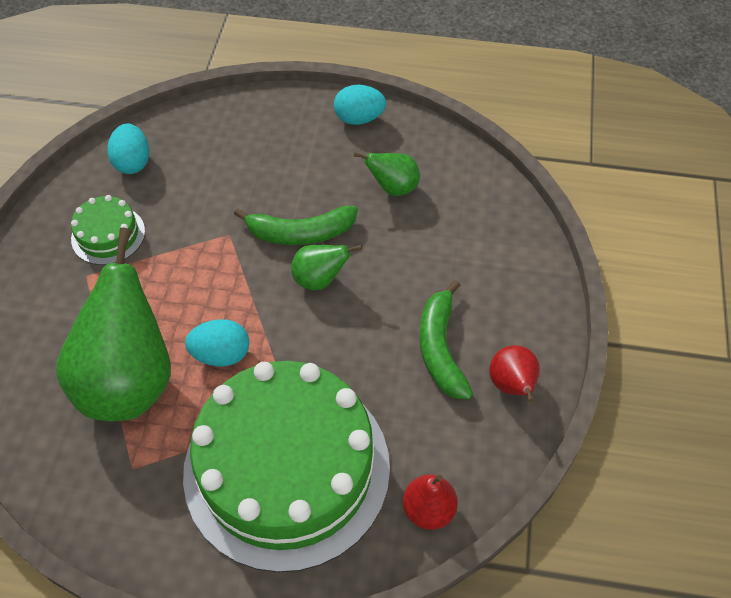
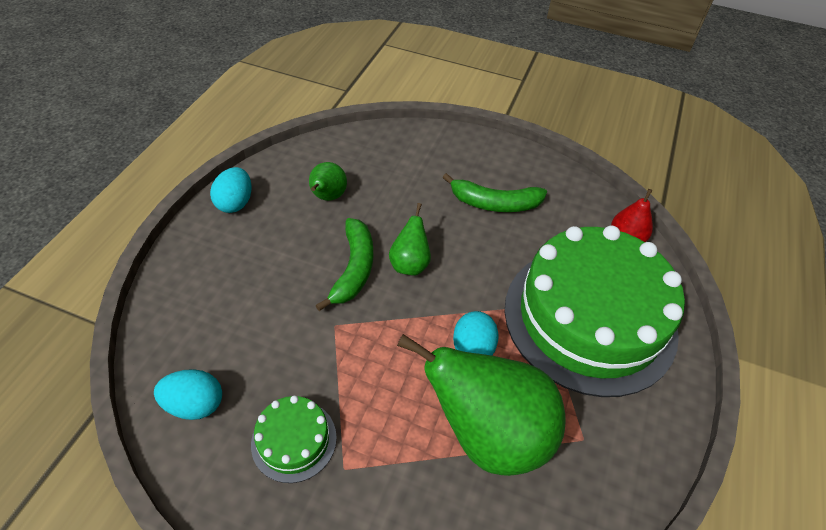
camera: 80 degrees left, 5 degrees down
red pear [489,345,540,402] -> none

